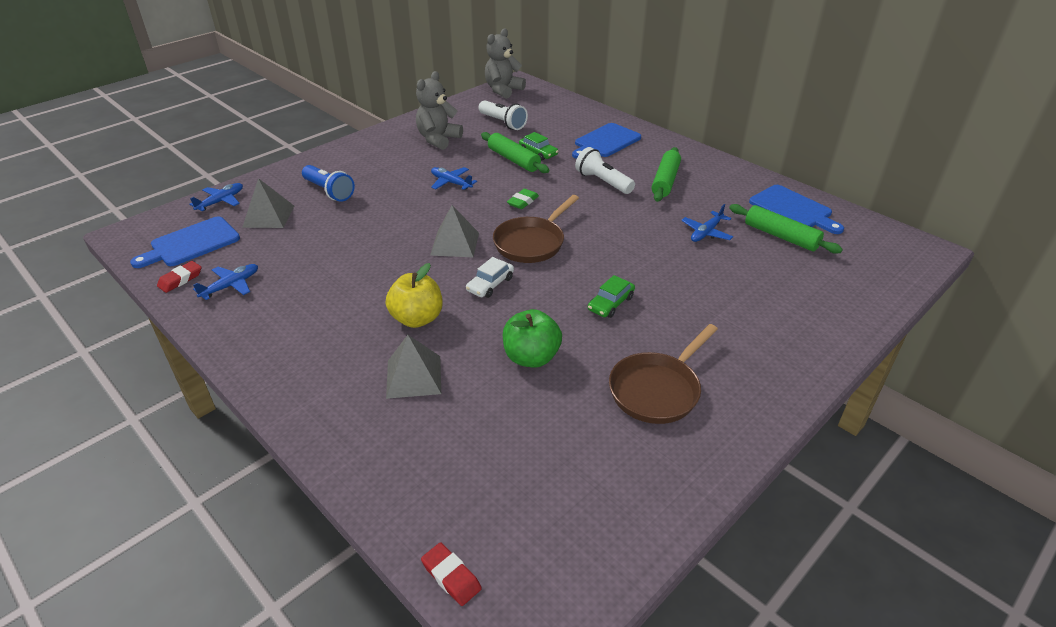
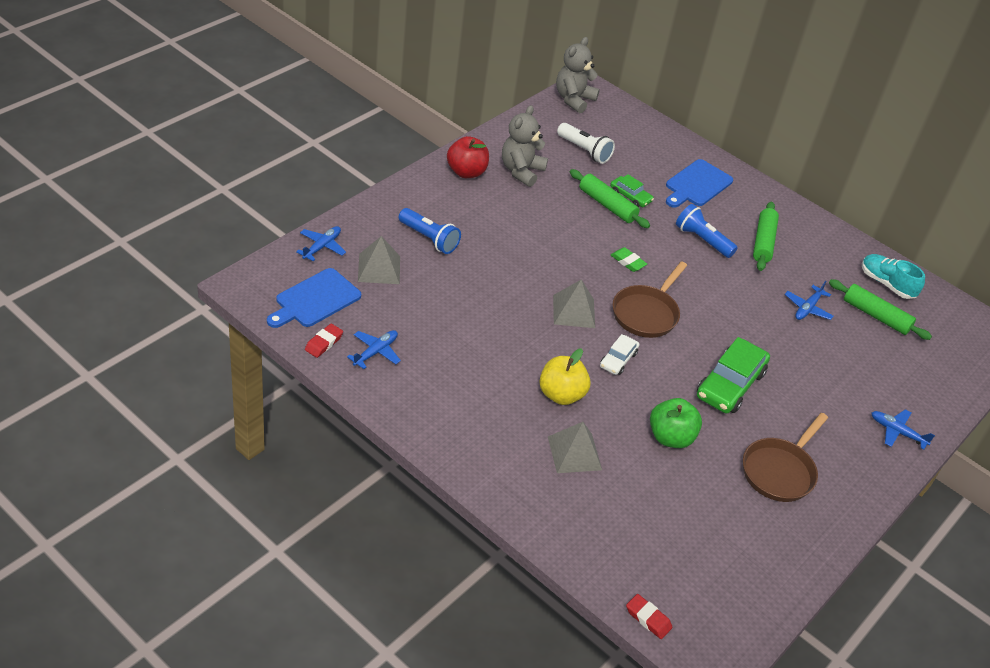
camera: 10 degrees left, 5 degrees up
blue plane [431,167,477,190] -> blue plane moved to [871,409,935,450]
green eraser [507,189,539,209] -> green eraser turned 75 degrees counterclockwise [611,247,647,272]
white flashlight [575,147,635,194] -> blue flashlight [676,204,738,258]
green car [588,275,635,318] -> green car [697,337,770,413], size x1.86
blue cutting board [749,185,844,234] -> turquoise shoe [862,254,925,299]
none -> red apple [447,136,489,178]

